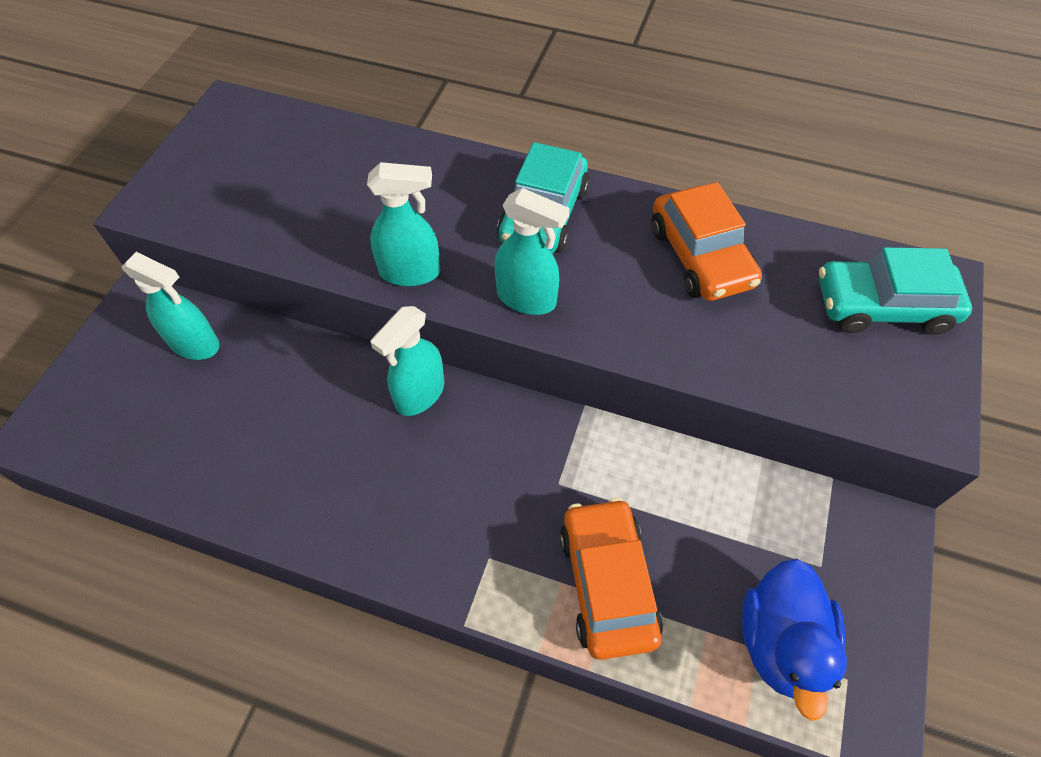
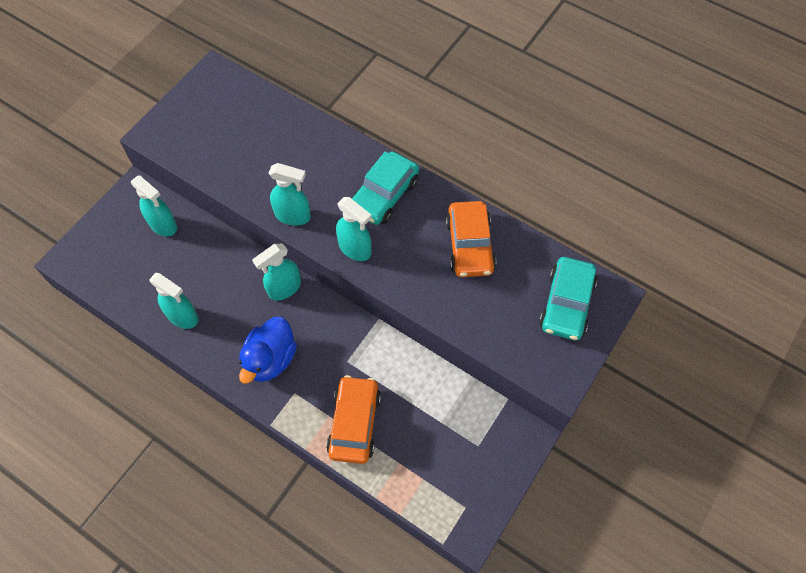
camera: 15 degrees right, 5 degrees up
blue duck [742,559,847,721] -> blue duck moved to [239,317,297,384]
turquoise car [819,247,972,335] -> turquoise car turned 90 degrees counterclockwise [539,257,597,341]
none -> turquoise spray bottle [149,273,198,329]

